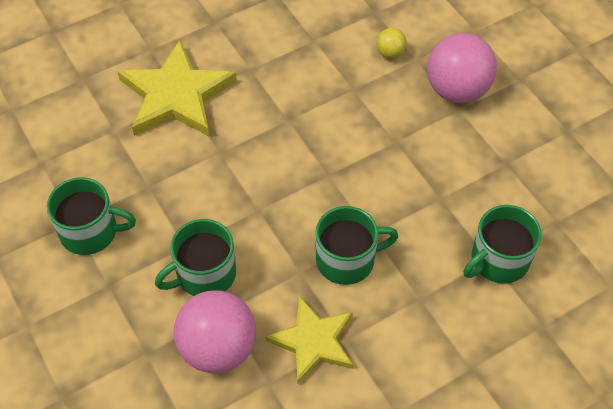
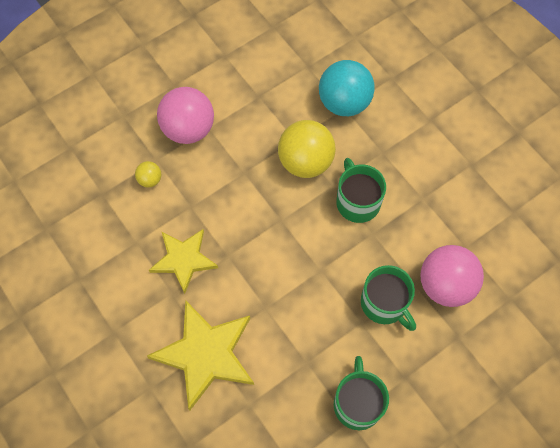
camera: 95 degrees left, 10 degrees up
yellow star [265,296,353,384] -> yellow star moved to [149,229,218,294]
green mug [463,205,542,284] -> turquoise ball [319,60,375,116]
none -> yellow ball [278,120,336,178]

